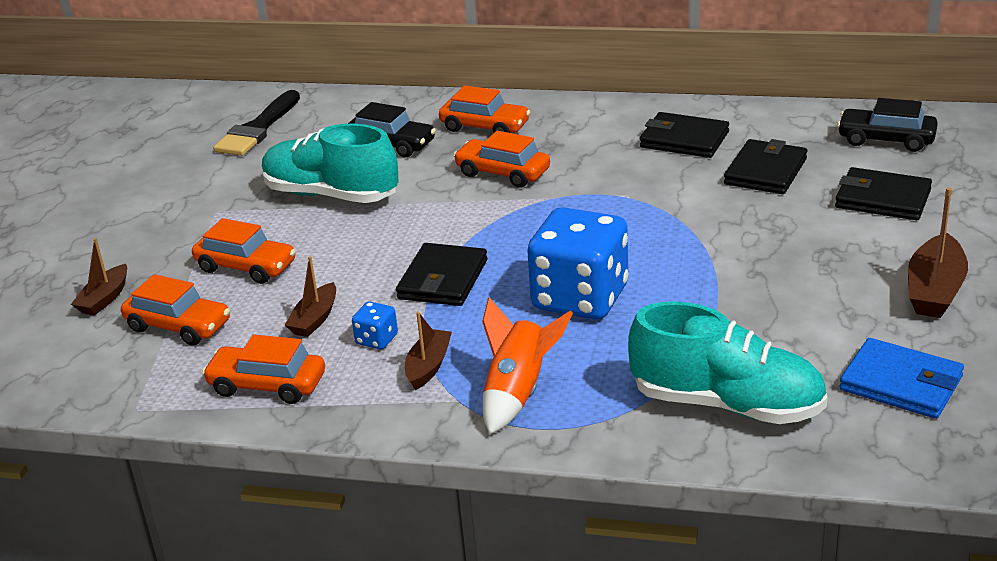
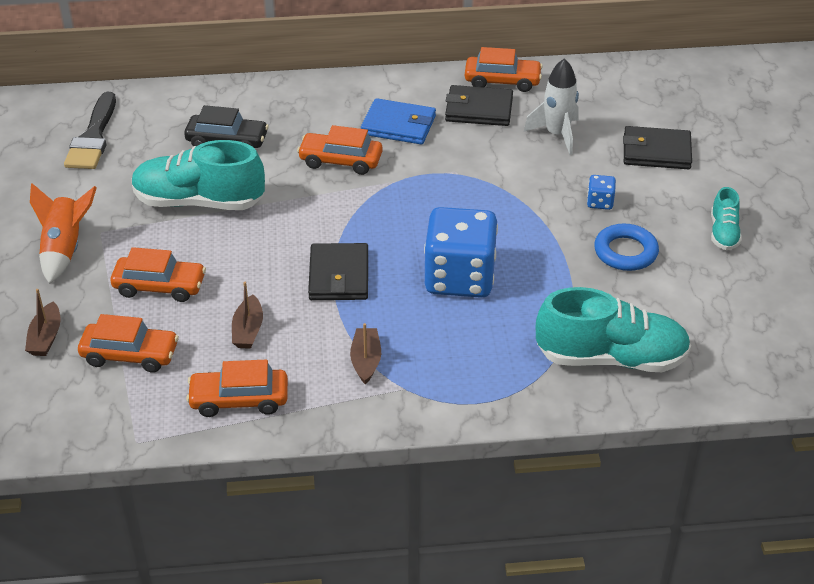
camera: 20 degrees left, 10 degrees up
blue dice [352,301,398,349] -> blue dice moved to [587,175,616,210]
orange car [439,85,530,133] -> orange car moved to [465,47,543,92]
orange rocket [482,297,573,434] -> orange rocket moved to [30,183,97,284]
black wallet [724,139,807,194] -> white rocket [524,58,579,155]
black car [837,98,938,152] -> none
blue wallet [839,338,964,419] -> blue wallet moved to [361,98,436,145]
brown boat [908,188,968,318] -> turquoise shoe [711,187,742,250]
none -> blue ring [594,224,659,271]

